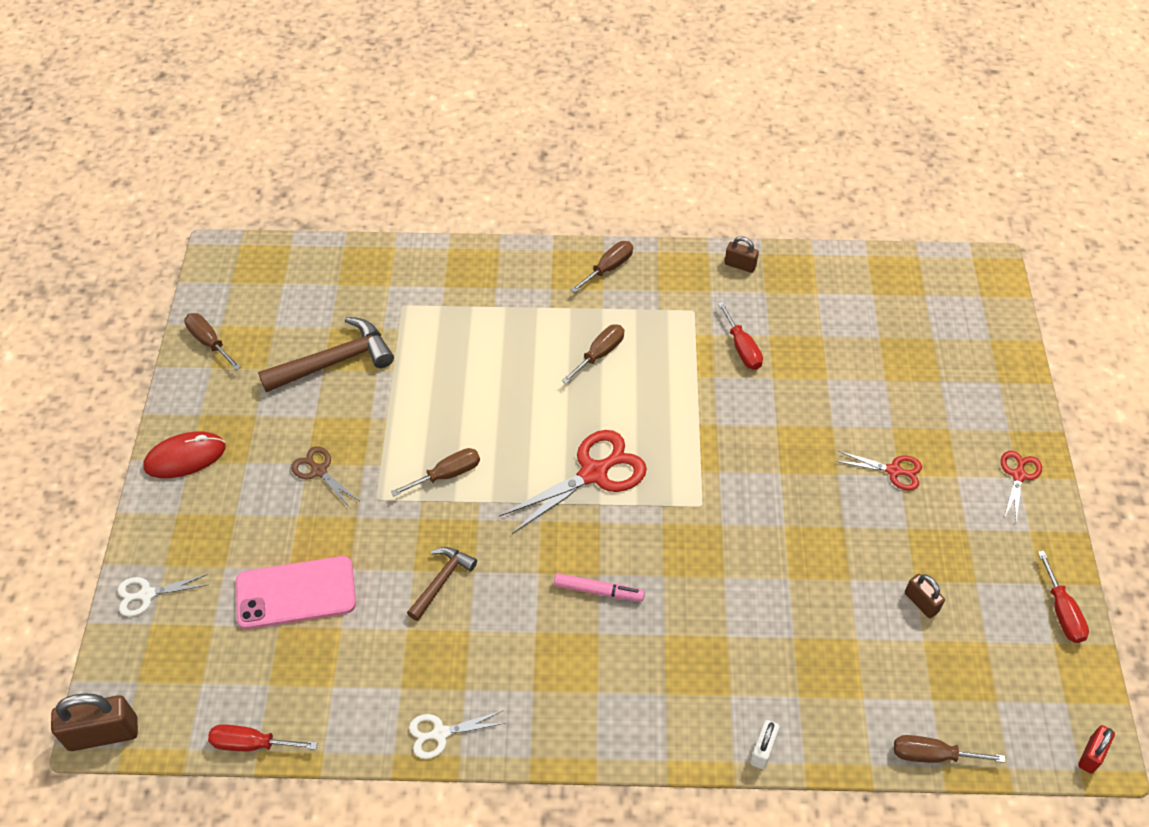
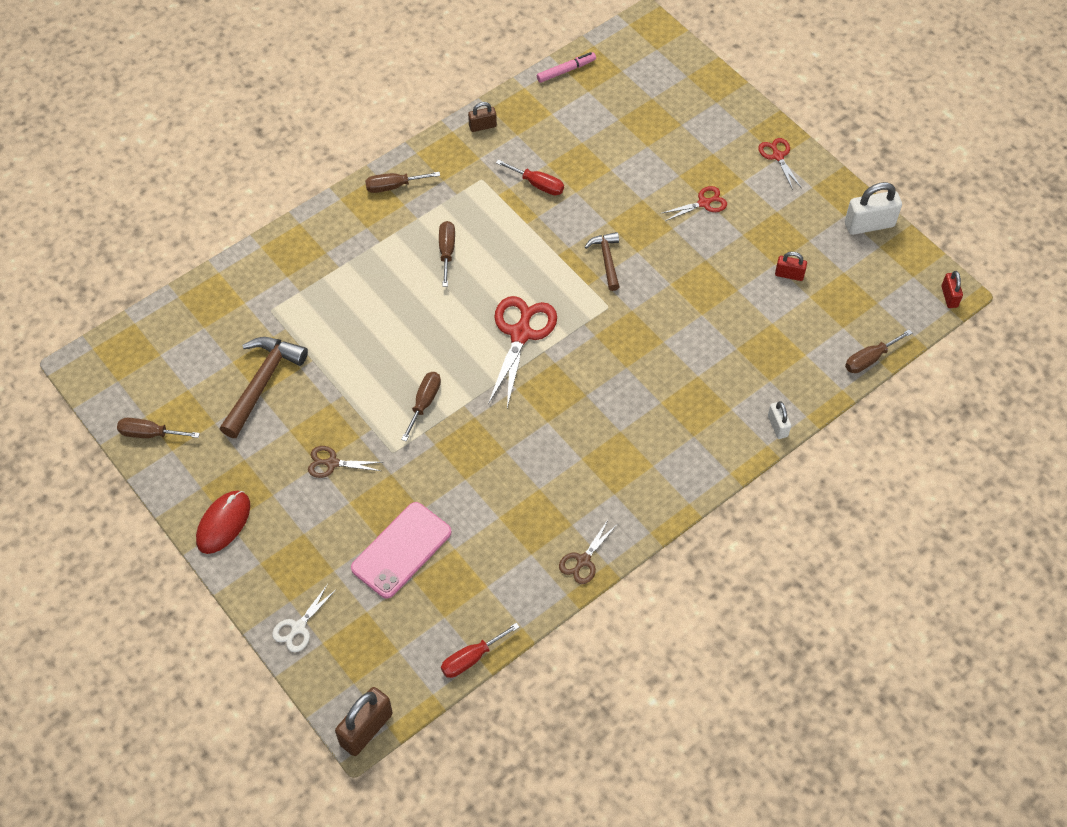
camera: 40 degrees left, 5 degrees up
brown hammer [407,547,477,621] -> brown hammer moved to [585,232,619,291]
white scissors [409,711,505,759] -> brown scissors [559,520,617,584]
pink marker [554,573,645,602] -> pink marker moved to [537,52,596,83]
brown screwdriver [570,241,633,293] -> brown screwdriver turned 105 degrees counterclockwise [365,172,440,193]
brown padlock [905,574,945,618] -> red padlock [775,252,807,281]
red screwdriver [1038,551,1089,643] -> white padlock [845,182,902,235]

